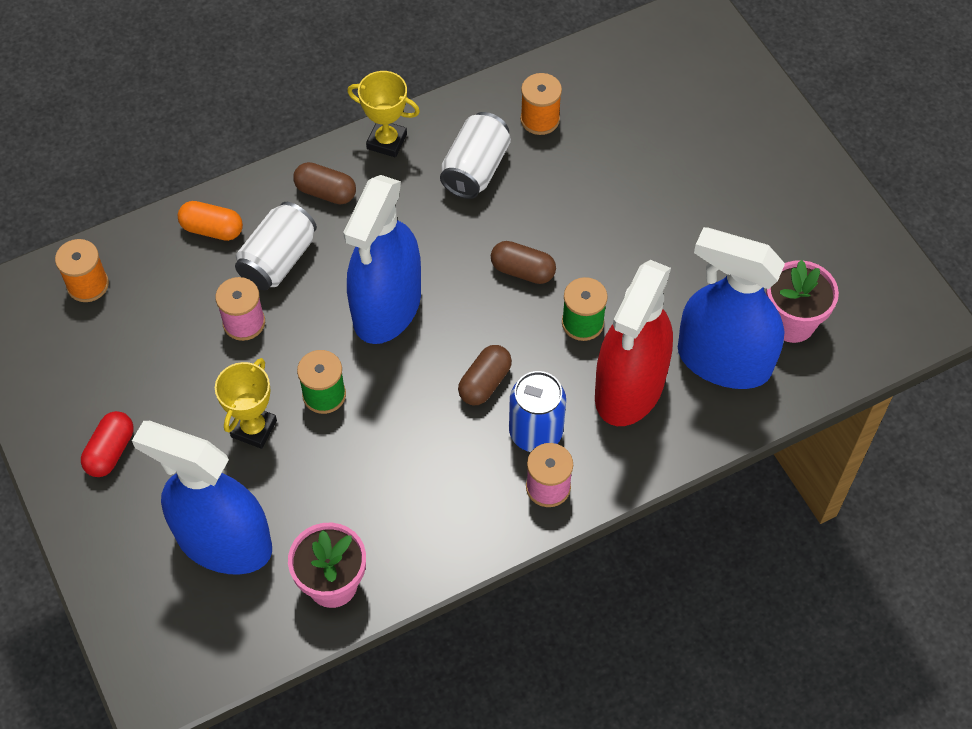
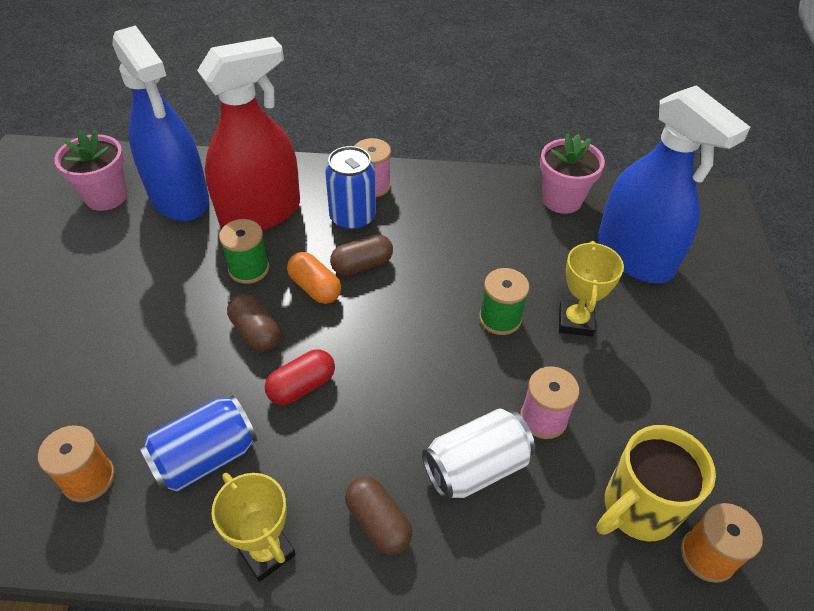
camera: 150 degrees left, 10 degrees down
red capsule [81,411,133,477] -> red capsule moved to [265,349,335,405]
orange capsule [178,201,243,241] -> orange capsule moved to [287,252,341,304]
yellow trophy [215,358,277,449] -> yellow trophy turned 45 degrees counterclockwise [559,241,624,337]
blue spray bottle [343,175,421,344] -> none
white can [440,112,511,199] -> blue can [139,395,257,492]
none -> yellow mug [597,425,716,541]

